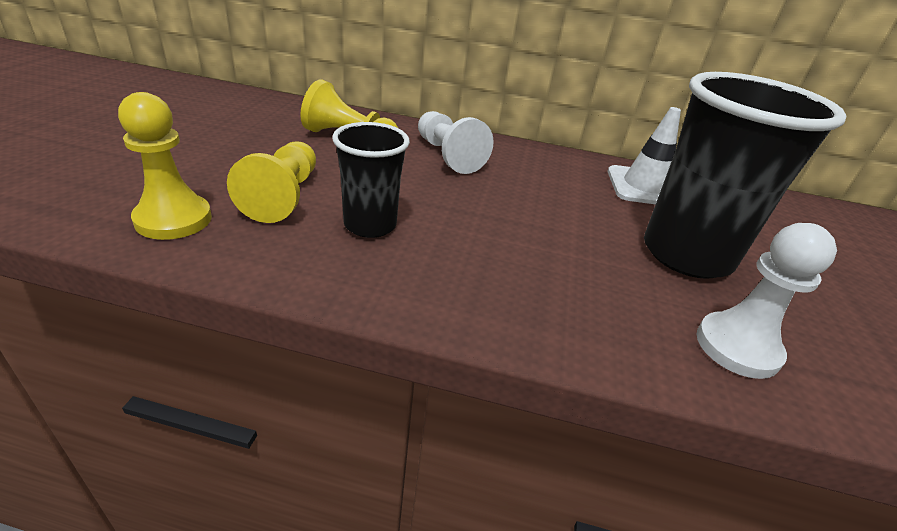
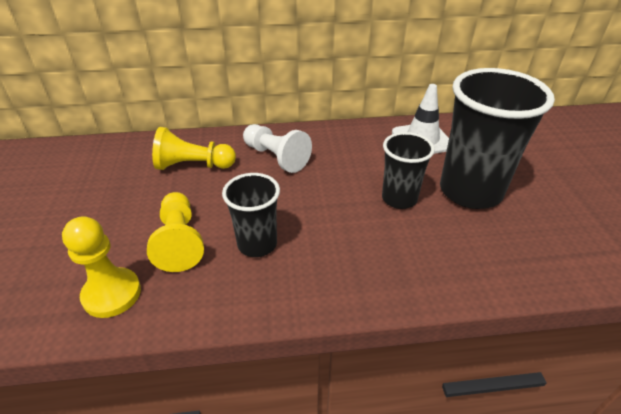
camera: 15 degrees left, 5 degrees up
white pawn [697,223,837,379] -> none
none -> black cup [382,132,435,209]

